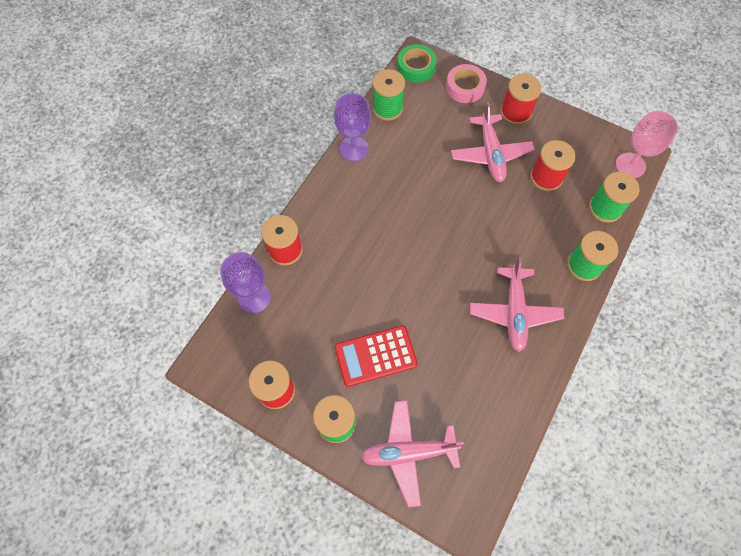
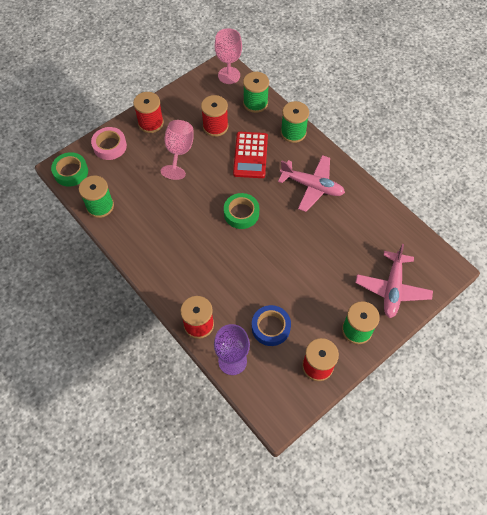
camera: 70 degrees left, 5 degrees down
purple goblet [334,93,371,161] -> none
red calculator [334,325,418,387] -> red calculator moved to [233,132,268,178]
pink plane [451,102,535,182] -> pink goblet [161,120,194,180]
none -> green tape [224,193,259,229]
none -> blue tape [252,305,291,346]

